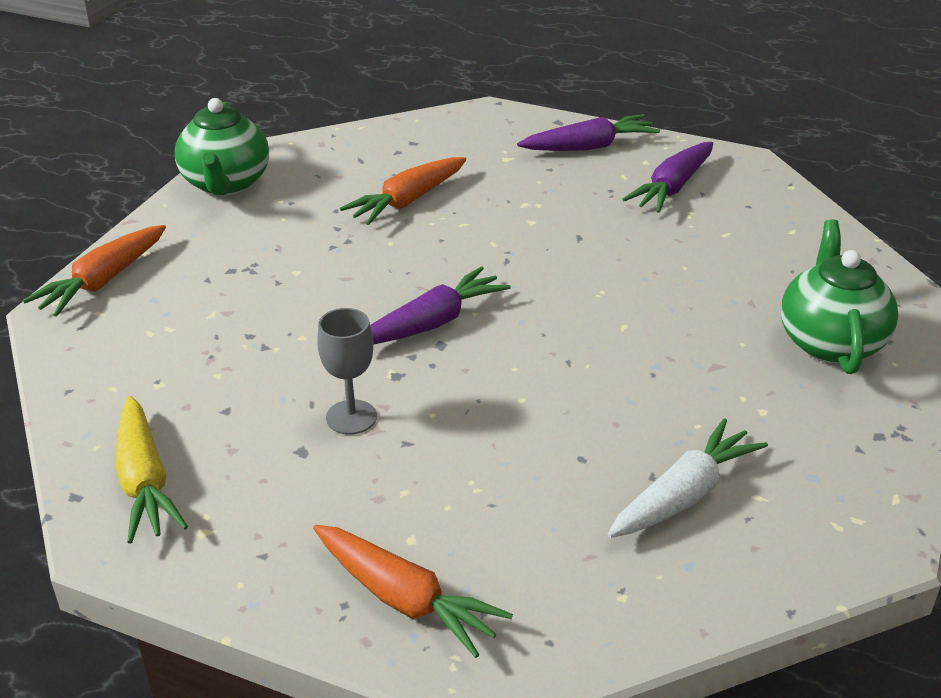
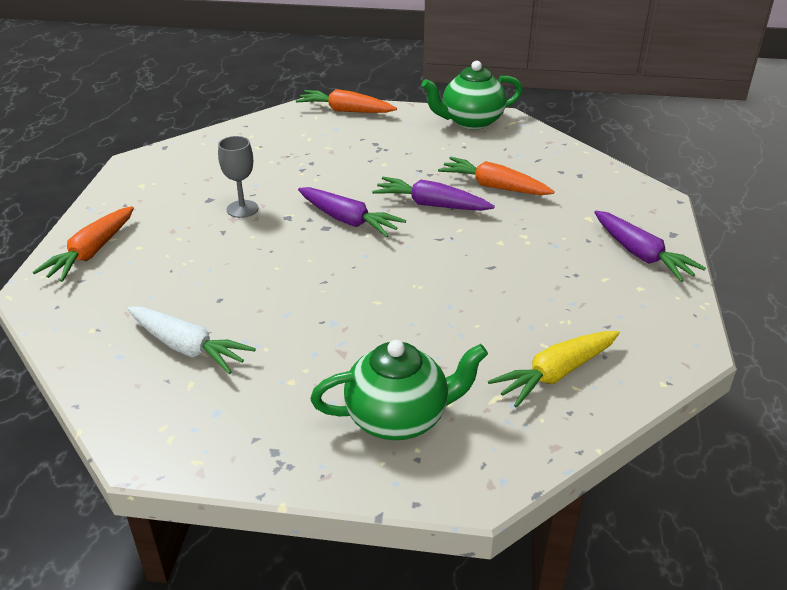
camera: 75 degrees right, 0 degrees up
yellow carrot [116,396,188,544] -> yellow carrot moved to [488,331,620,408]
purple carrot [622,142,713,213] -> purple carrot moved to [372,177,495,211]

